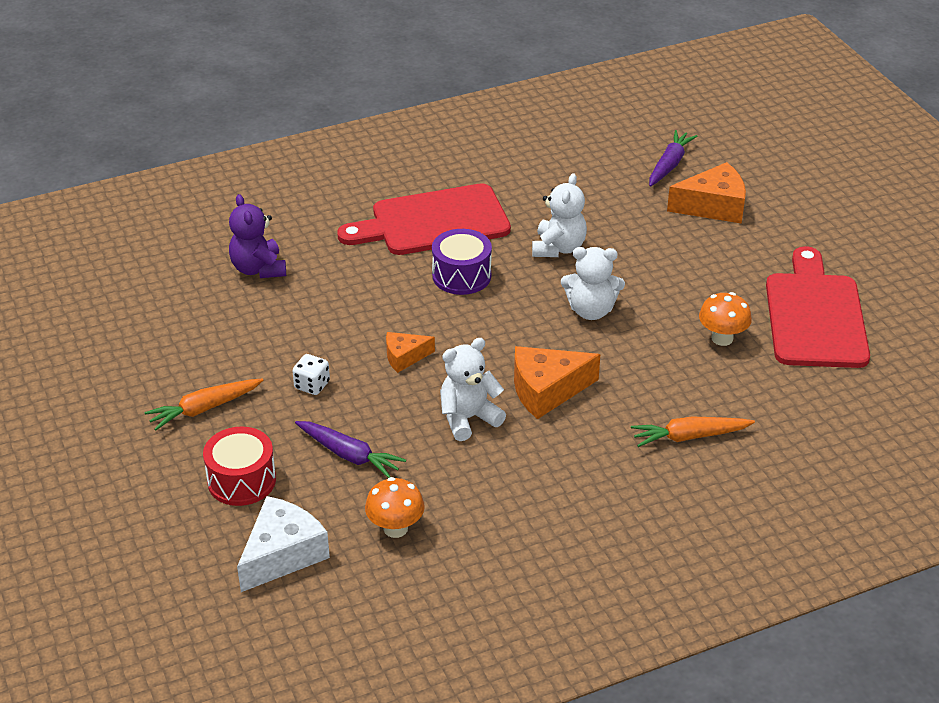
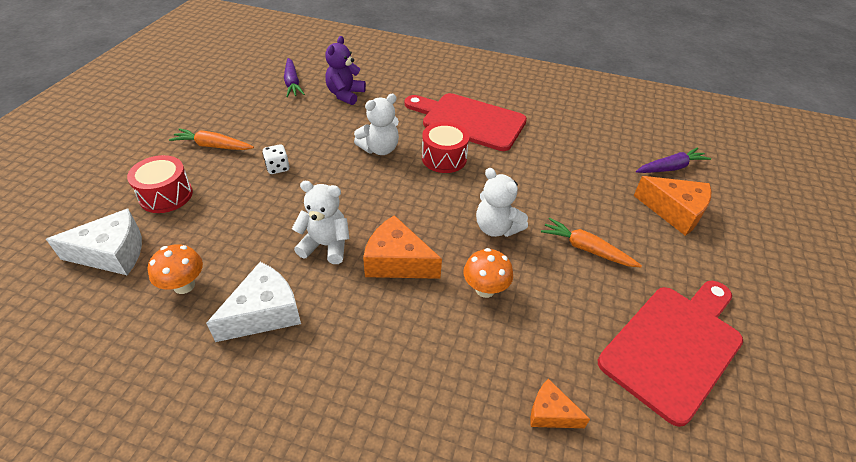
camera: 40 degrees right, 5 degrees up
purple carrot [295,421,406,478] -> purple carrot moved to [284,58,305,97]
orange cheese [386,332,435,373] -> orange cheese moved to [530,379,590,428]
purple drum [432,229,492,295] -> red drum [422,122,469,173]
white teddy bear [532,173,587,257] -> white teddy bear moved to [354,94,399,155]
orange carrot [631,417,755,447] -> orange carrot moved to [541,218,642,267]
orange mushroom [699,292,752,346] -> orange mushroom moved to [463,248,513,298]
none -> white cheese [206,262,301,342]

